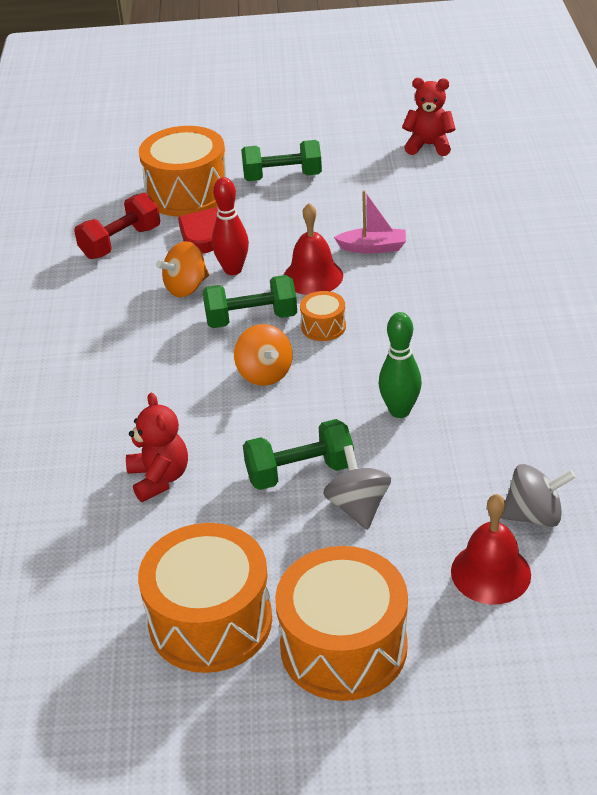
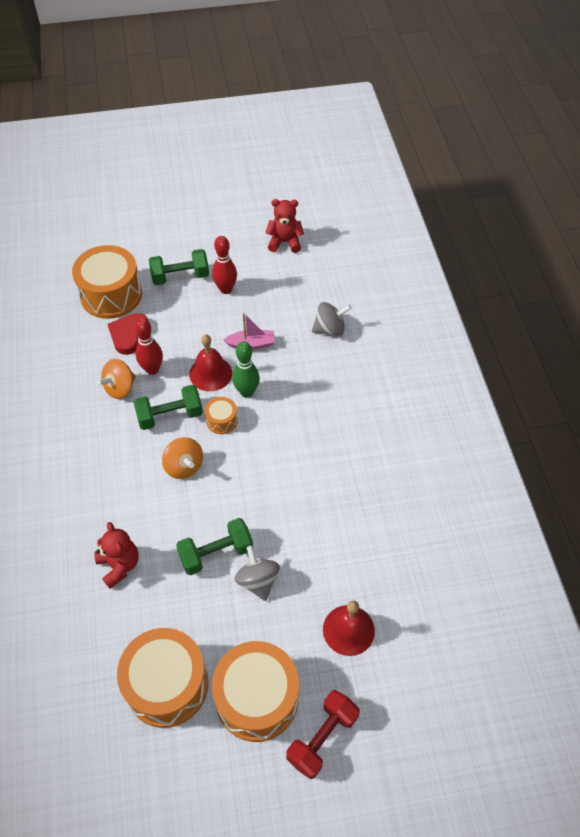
camera: 10 degrees left, 15 degrees up
red dumbbell [74,193,160,259] -> red dumbbell moved to [286,690,360,779]
green bowling pin [378,312,422,418] -> green bowling pin moved to [232,342,260,398]
grey spinning top [501,464,576,527] -> grey spinning top moved to [312,302,351,336]
none -> red bowling pin [212,236,237,294]

